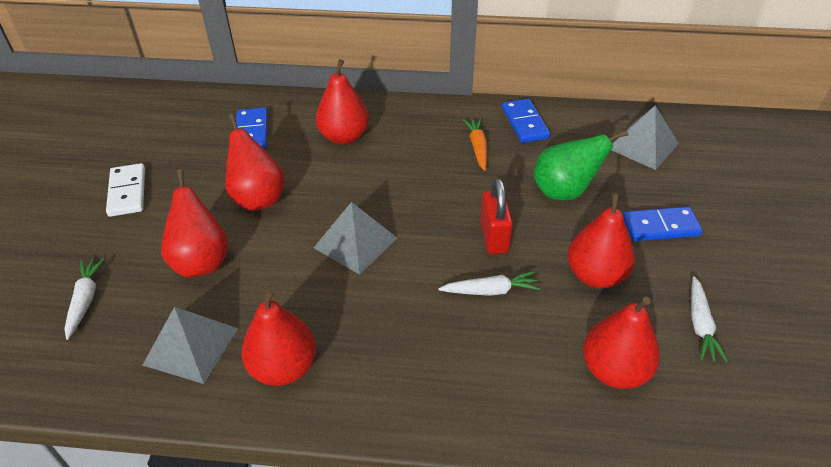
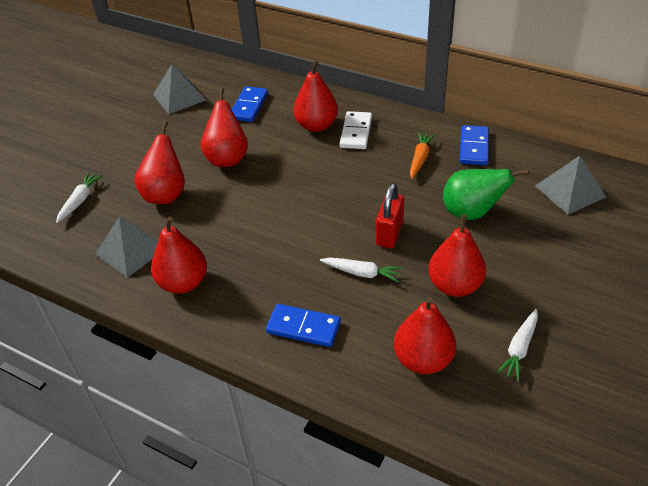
camera: 25 degrees right, 0 degrees up
white domino [106,163,145,217] -> white domino moved to [340,111,372,149]
grey pyramid [313,202,397,275] -> grey pyramid moved to [153,64,206,114]
blue domino [622,207,703,241] -> blue domino moved to [266,304,341,347]

